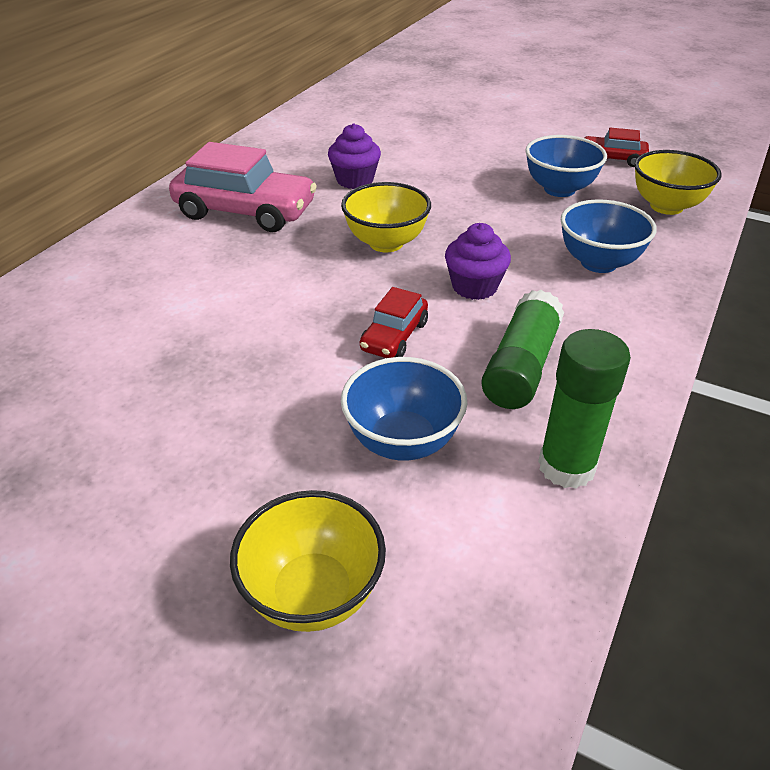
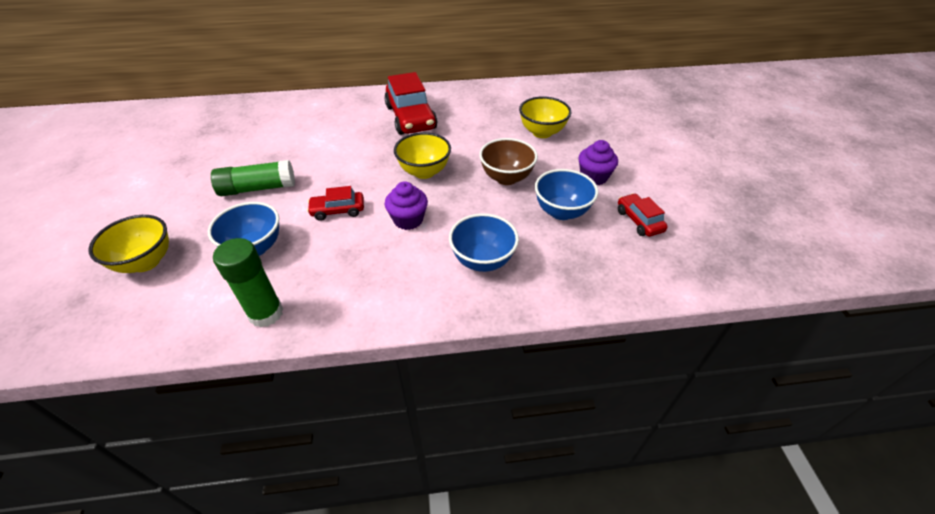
camera: 55 degrees right, 5 degrees up
pink car [169,142,317,232] -> red car [384,72,437,135]
purple cupcake [328,123,381,189] -> purple cupcake moved to [578,140,618,185]
green glue stick [481,290,564,409] -> green glue stick moved to [211,160,295,196]
yellow bowl [634,150,722,215] -> yellow bowl moved to [519,96,571,138]
none -> brown bowl [479,138,538,185]

